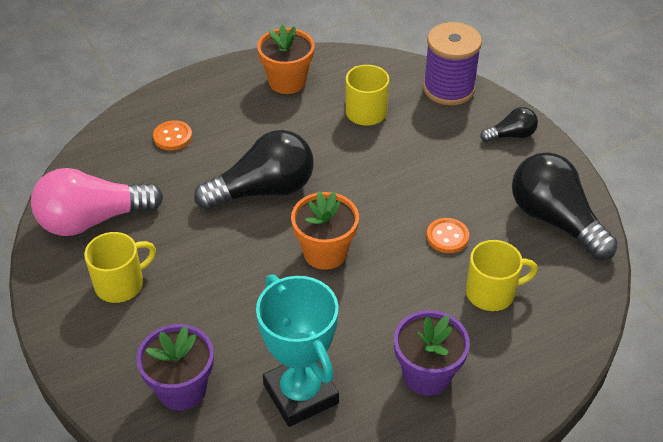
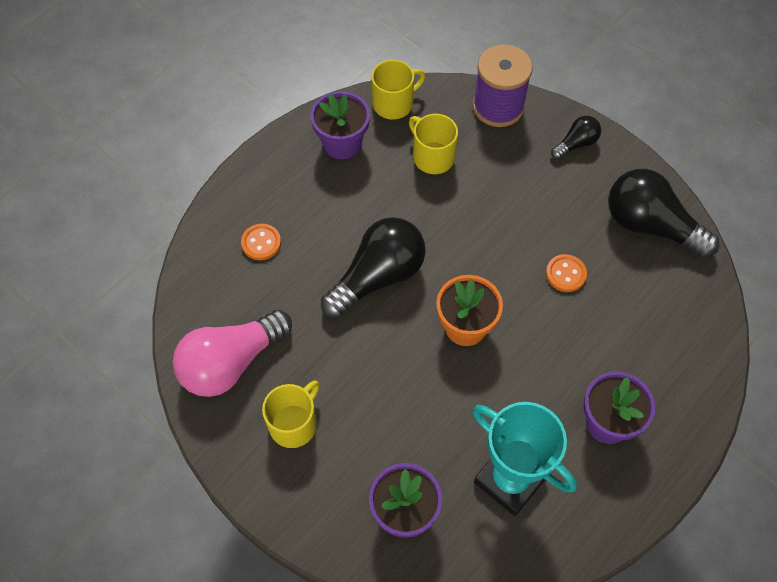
camera: 20 degrees left, 15 degrees up
orange flower pot [257,25,315,94] -> purple flower pot [311,91,370,159]
yellow mug [466,240,538,311] -> yellow mug moved to [372,60,426,120]

